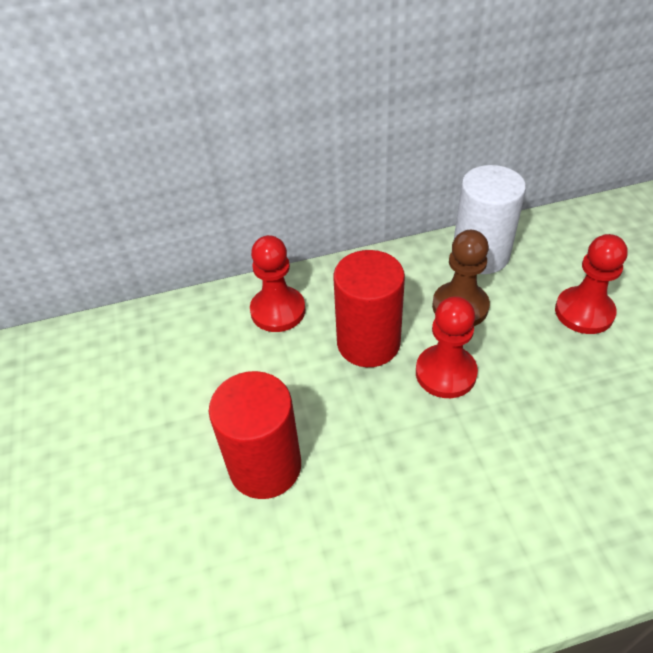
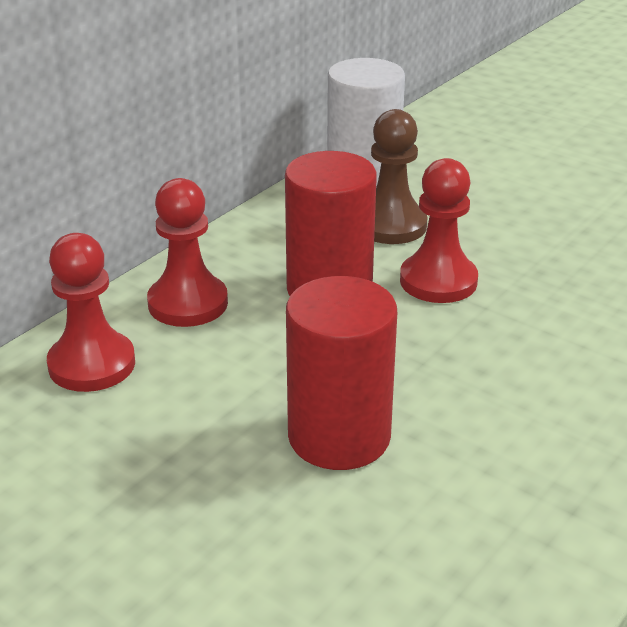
camera: 40 degrees left, 15 degrees down
red pawn [555,234,628,334] -> red pawn moved to [47,233,135,392]

